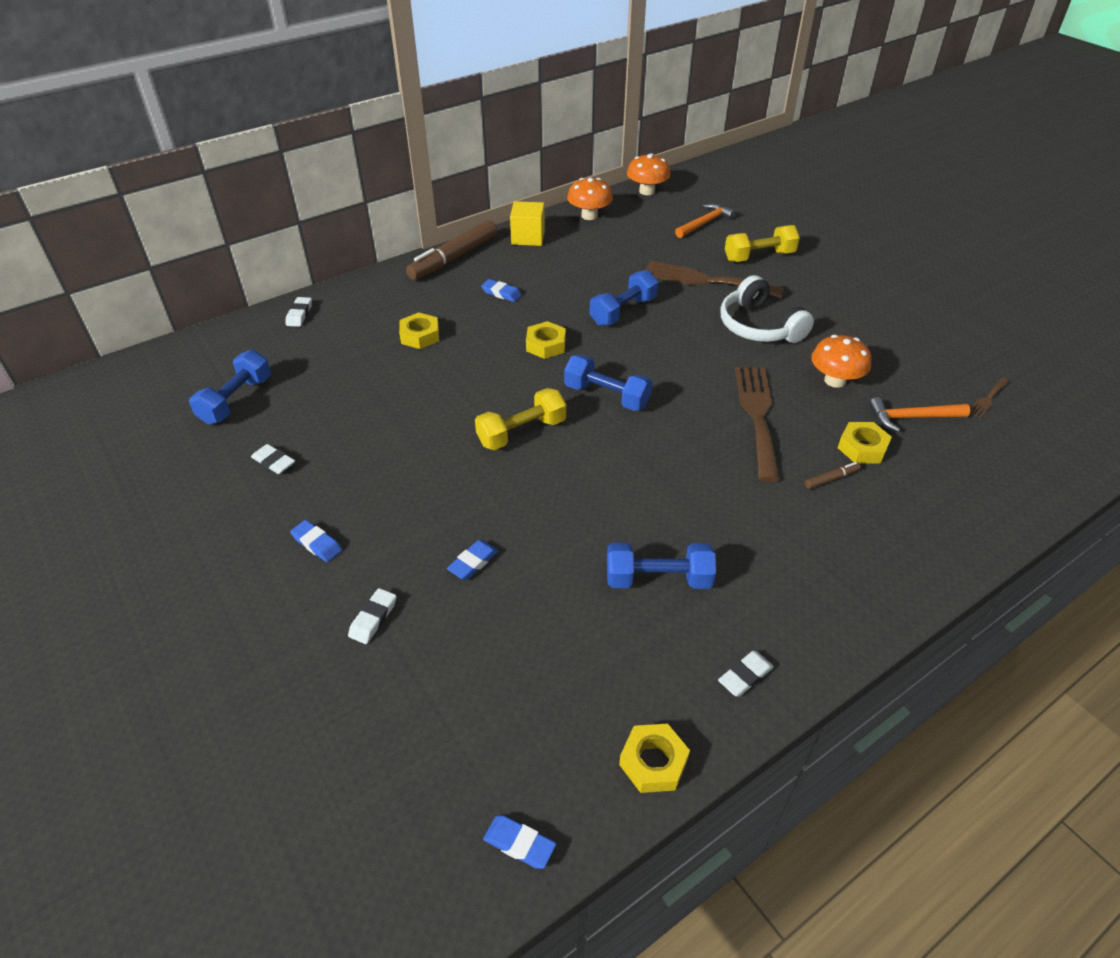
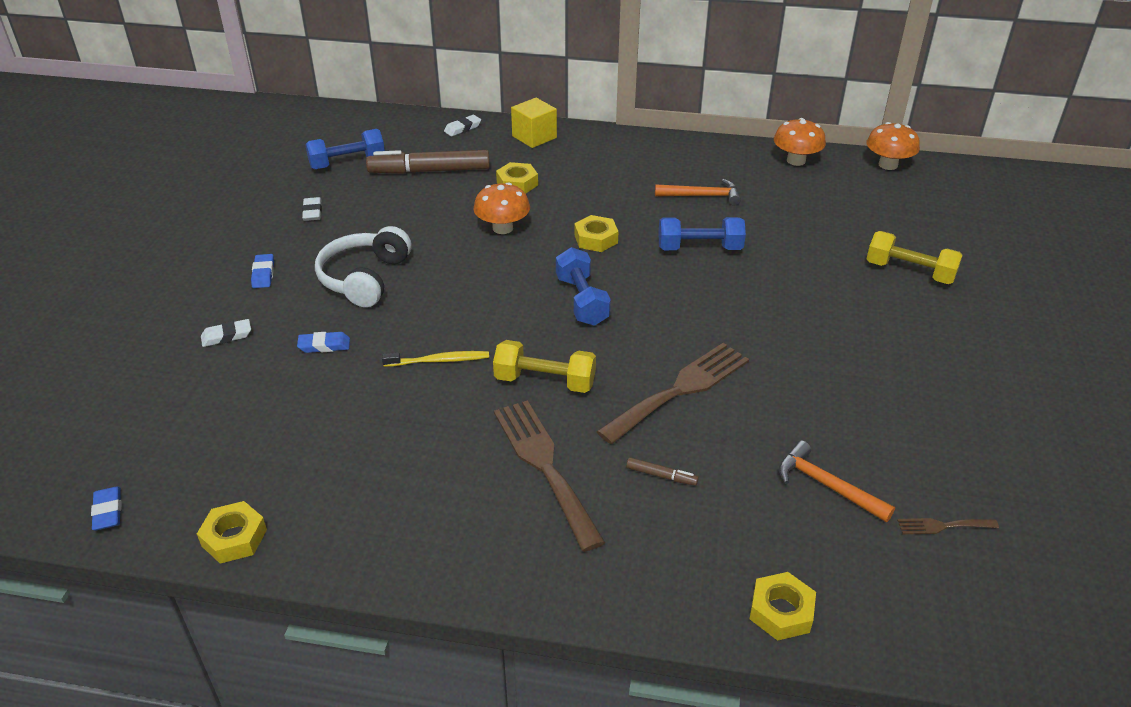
camera: 45 degrees right, 5 degrees down
brown marker [406,220,497,280] -> brown marker moved to [366,150,490,174]
yellow dumbbell [475,388,566,450] -> yellow dumbbell moved to [493,340,596,393]
blue eraser [481,279,522,302] -> none
yellow cube [510,201,545,246] -> yellow cube moved to [511,98,557,148]
blue dumbbell [607,543,716,589] -> none
brown fork [645,260,784,298] -> brown fork moved to [494,400,605,552]
orange hammer [675,203,736,238] -> orange hammer moved to [655,179,741,206]
white eraser [718,651,774,697] -> none
white headphones [721,275,814,343] -> white headphones moved to [315,226,411,307]
orange mushroom [811,335,871,388] -> orange mushroom moved to [474,182,530,234]
yellow nut [838,422,892,463] -> yellow nut moved to [750,572,816,641]
none -> yellow toothbrush [382,351,489,367]

